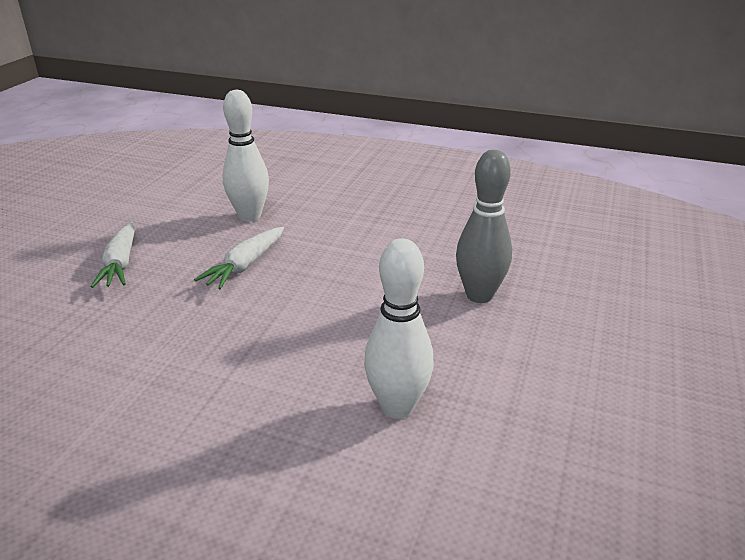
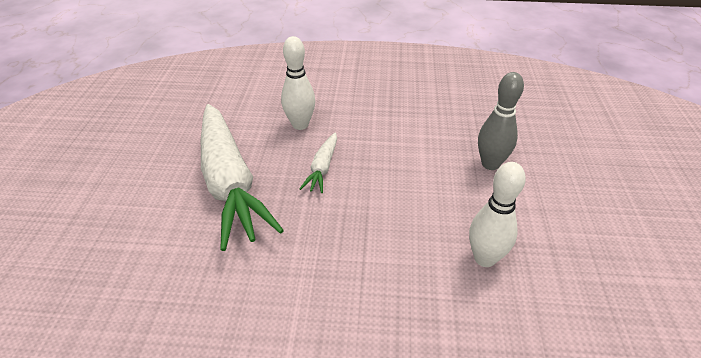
camera: 15 degrees left, 10 degrees up
white carrot [90,222,135,288] -> white carrot [201,104,284,251], size x2.29

